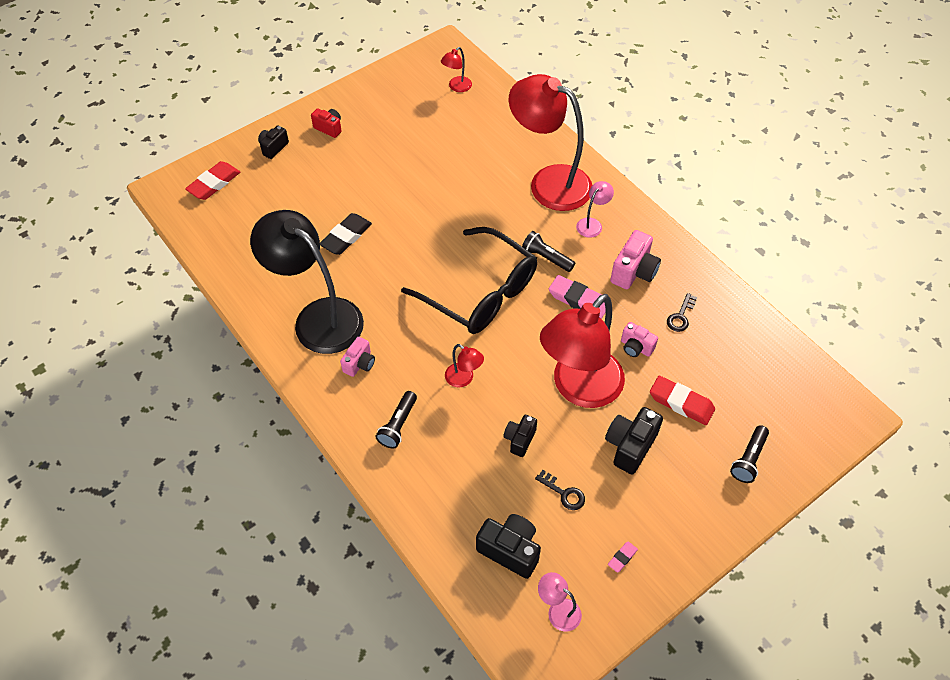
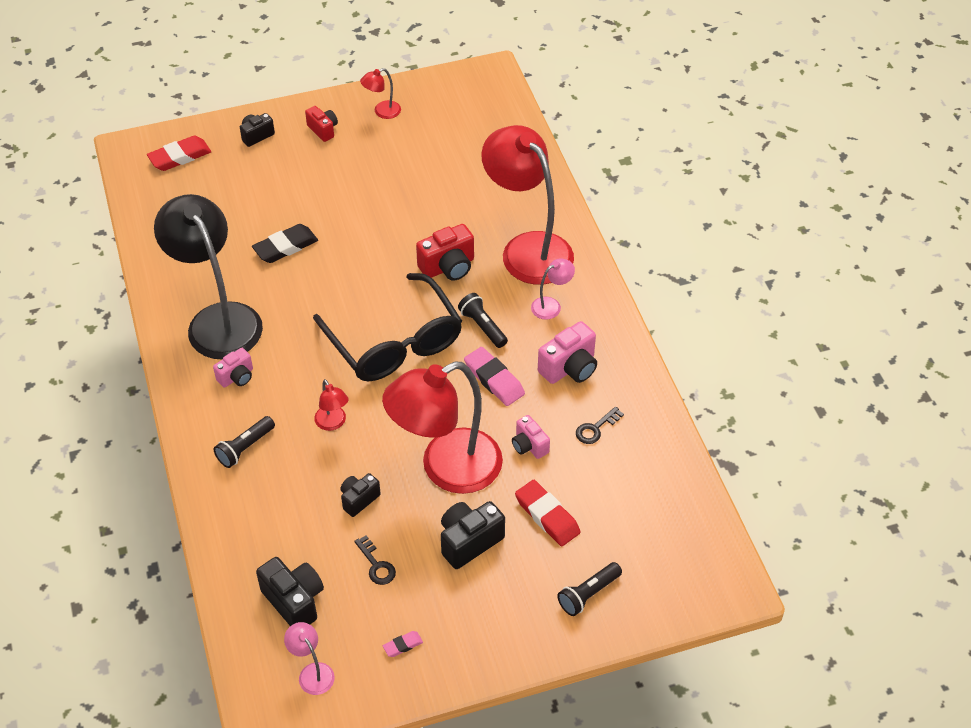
camera: 20 degrees right, 5 degrees down
red lamp [441,47,472,92] -> red lamp moved to [360,68,401,119]
none -> red camera [416,224,474,281]

